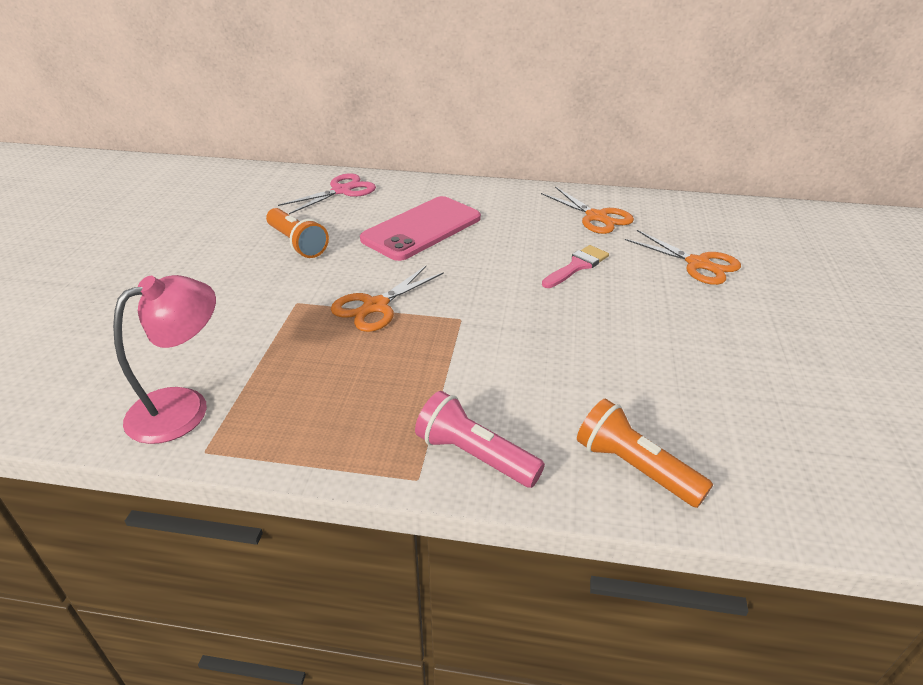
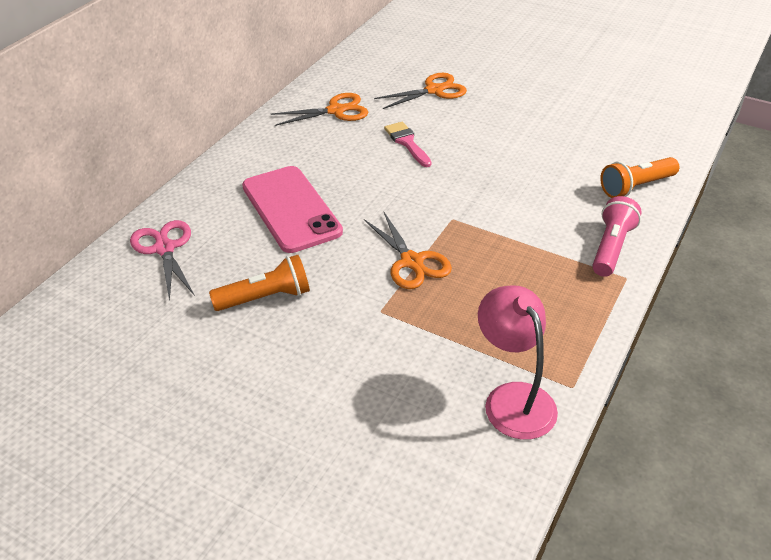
camera: 70 degrees left, 5 degrees up
pink flashlight [415,391,545,488] -> pink flashlight turned 150 degrees clockwise [592,196,642,277]

